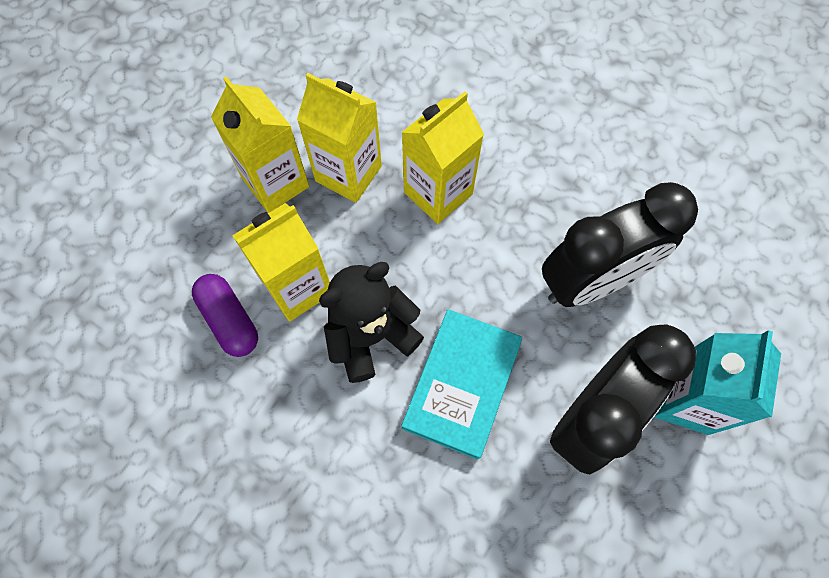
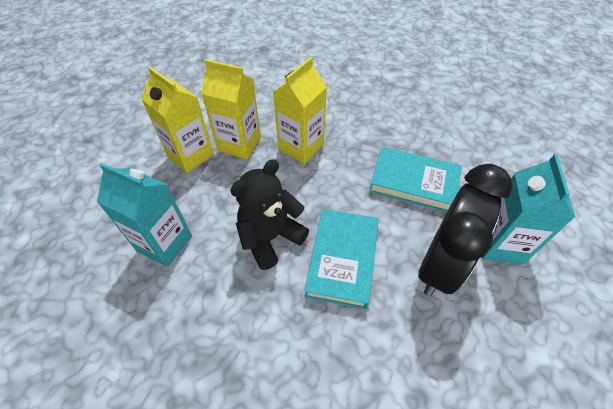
camera: 10 degrees left, 15 degrees down
purple capsule [192,274,258,357] -> turquoise carton [97,163,192,267]
yellow carton [232,203,330,322] -> none
black clock [542,182,698,307] -> turquoise book [369,147,462,212]

